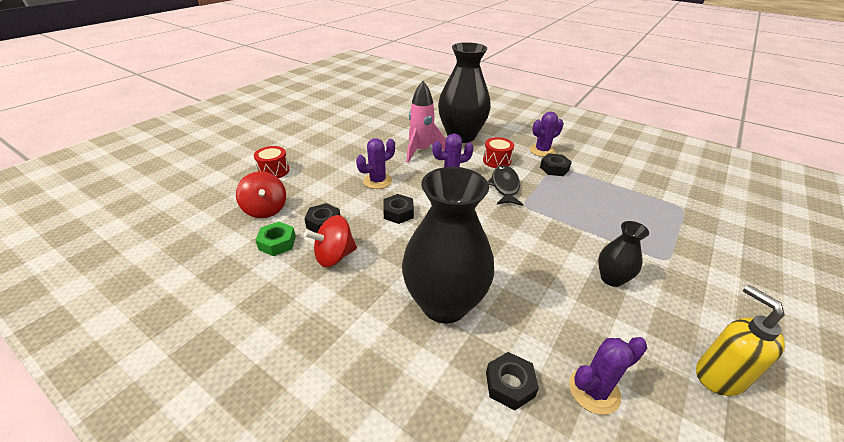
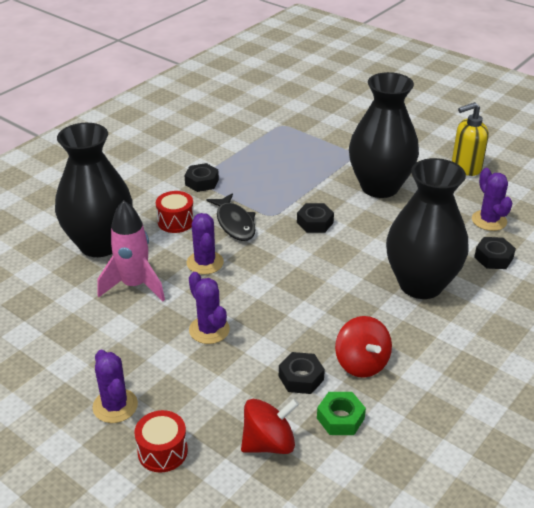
camera: 85 degrees left, 0 degrees up
black nut [383,194,414,224] -> black nut moved to [297,203,334,233]
black fish [488,165,523,206] -> black fish turned 120 degrees counterclockwise [206,193,256,241]
purple cactus [530,112,564,157] -> purple cactus moved to [92,350,138,423]
black vase [598,221,649,287] -> black vase [349,72,419,198], size x2.05

